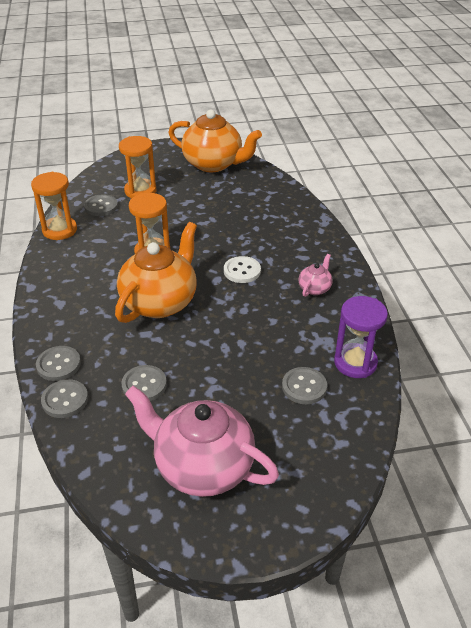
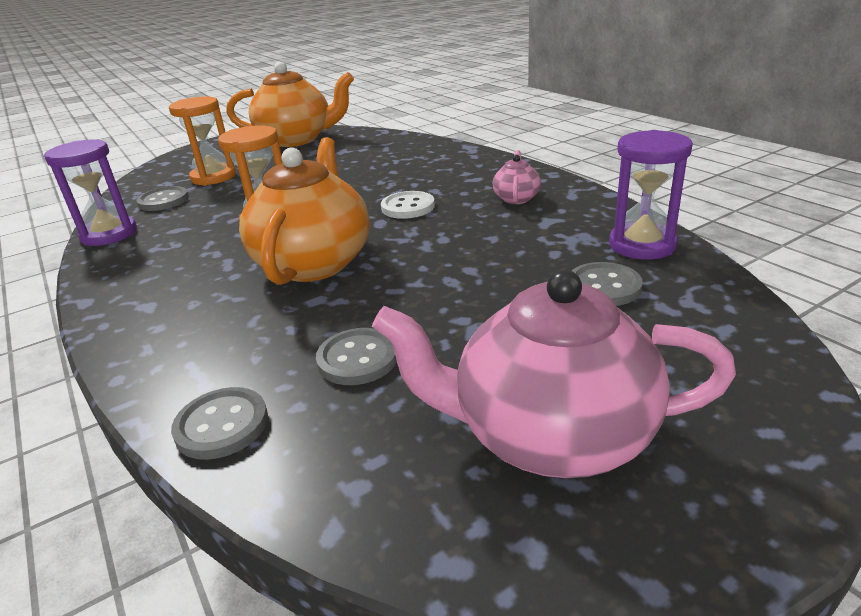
camera: 20 degrees left, 10 degrees down
orange hourglass [31,172,77,240] -> purple hourglass [44,140,137,246]
grey button [36,346,81,381] -> none

